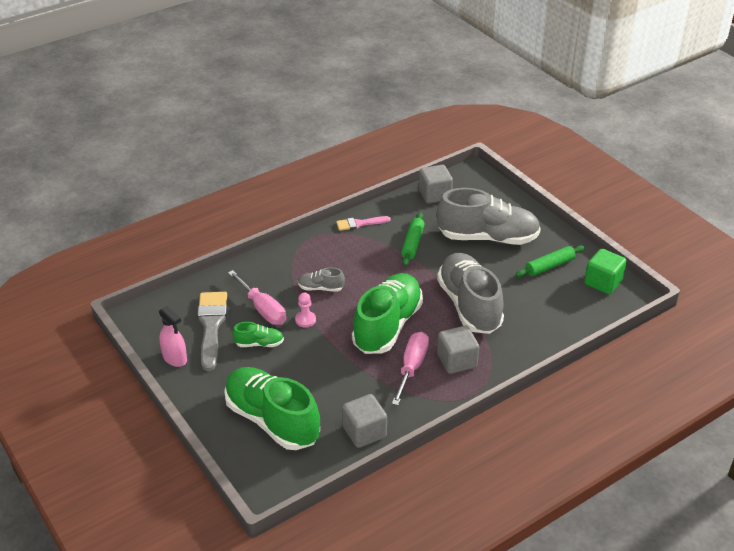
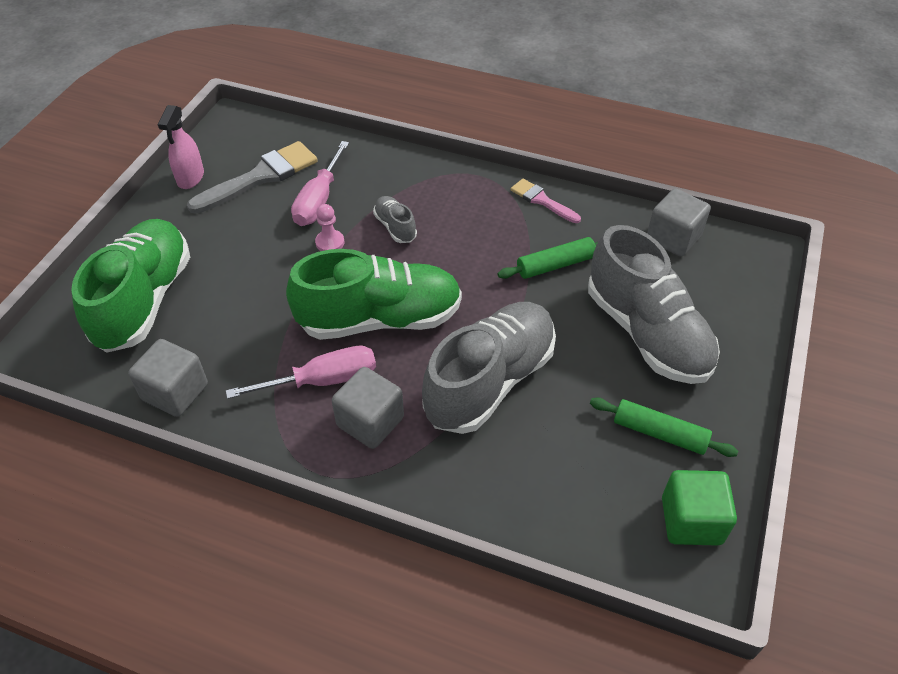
camera: 55 degrees right, 10 degrees up
green shoe [232,322,284,347] -> none

